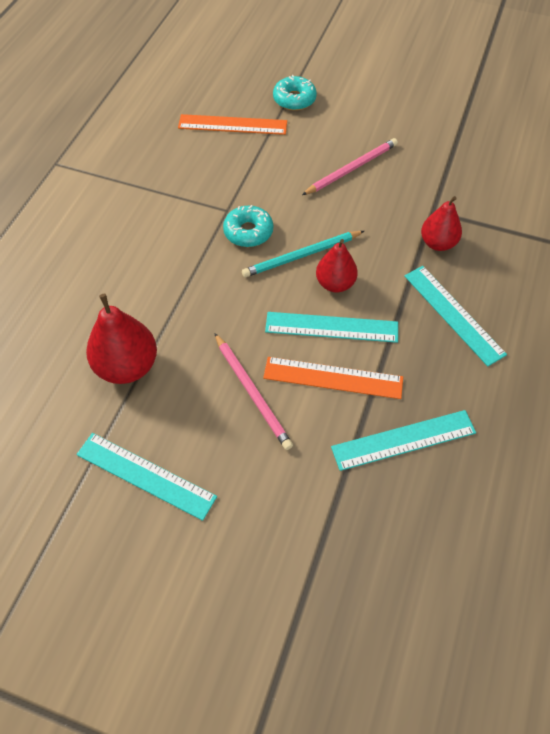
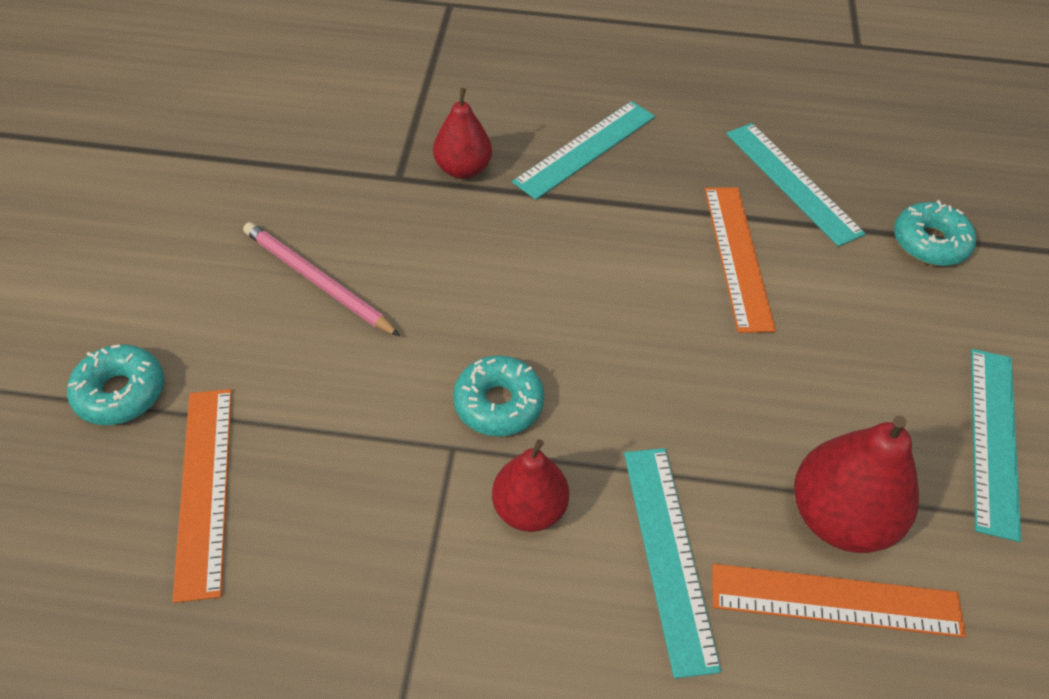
camera: 105 degrees left, 5 degrees down
pink pencil [214,333,293,450] -> none
turquoise pencil [242,231,364,277] -> none
turquoise ruler [265,312,398,343] -> turquoise ruler moved to [624,448,721,679]
red pear [316,239,358,292] -> red pear moved to [492,439,569,532]
none -> orange ruler [712,564,966,638]
none -> turquoise donut [894,200,976,266]

